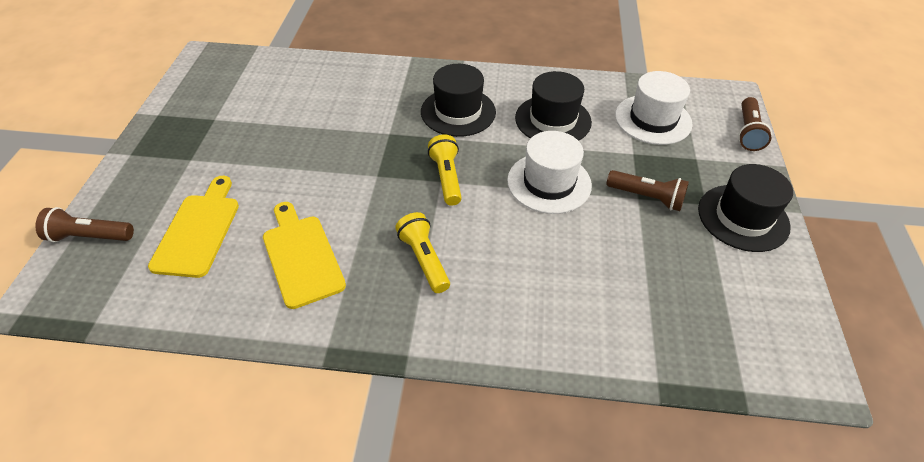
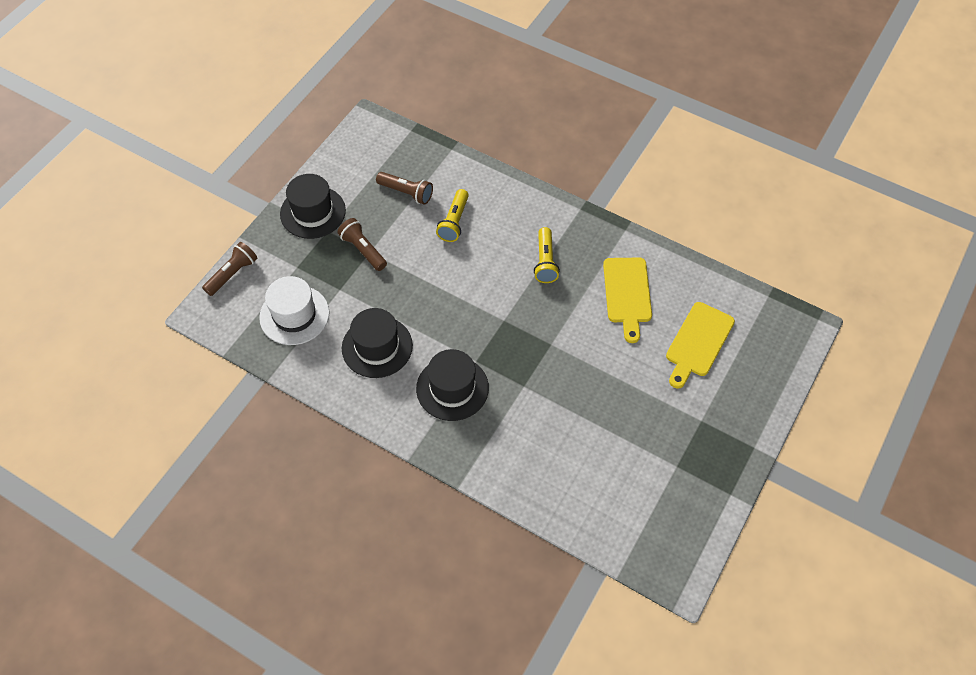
camera: 155 degrees left, 10 degrees up
brown flashlight [36,207,134,242] -> brown flashlight moved to [376,172,433,205]
yellow flashlight [428,135,462,206] -> yellow flashlight moved to [436,189,469,242]
white hat [507,131,592,214] -> none

